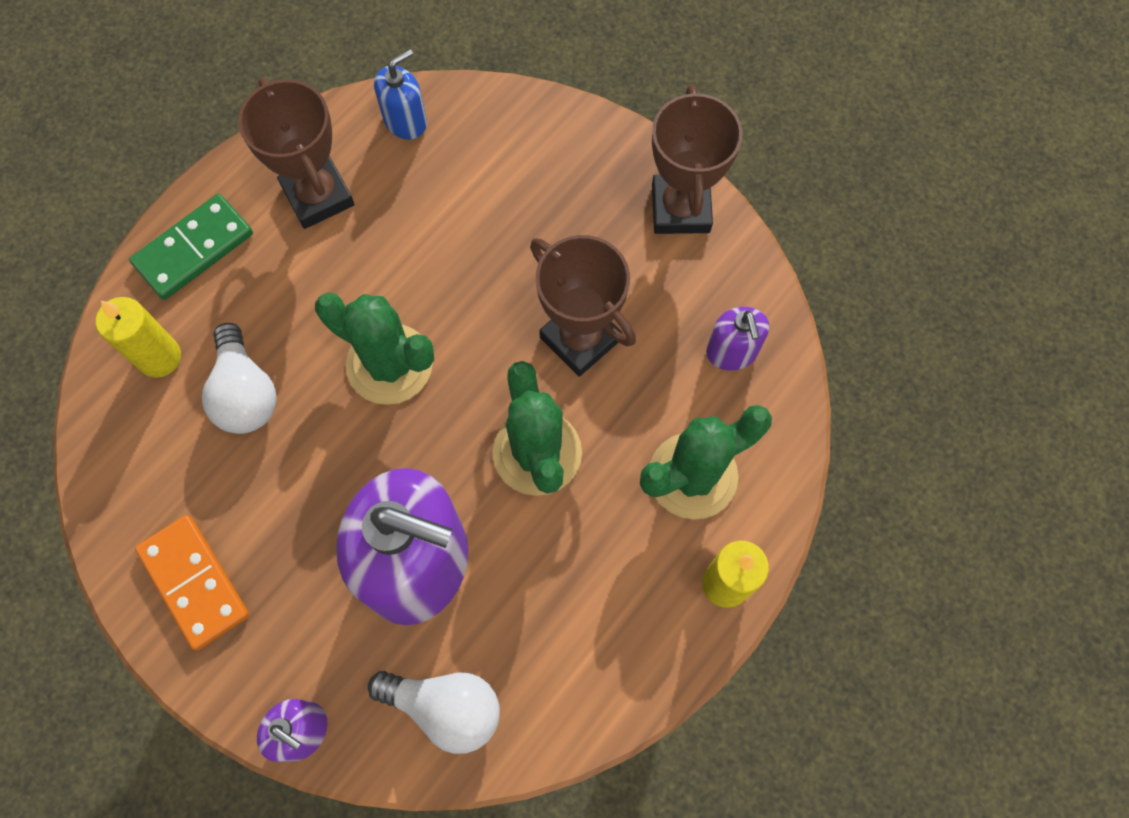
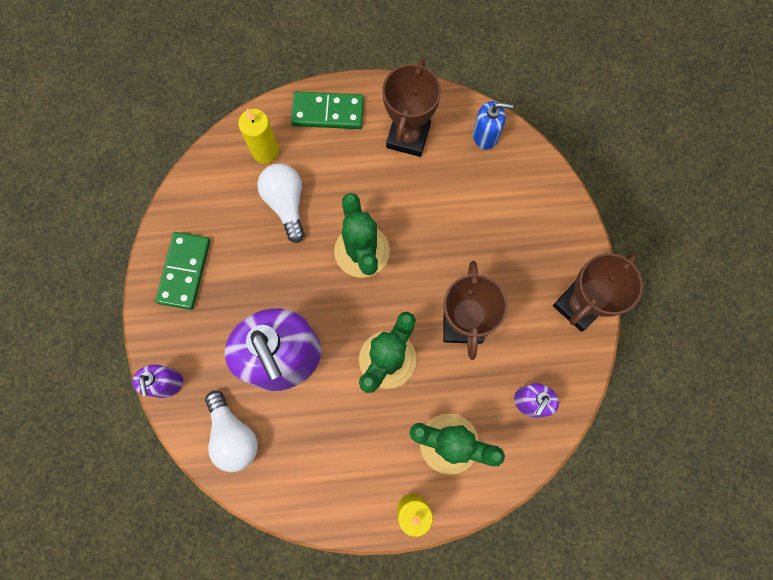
camera: 45 degrees right, 5 degrees up
orange domino [135,515,249,650] -> green domino [155,232,210,310]
white light bulb [202,323,277,434] -> white light bulb turned 135 degrees clockwise [258,163,305,243]

